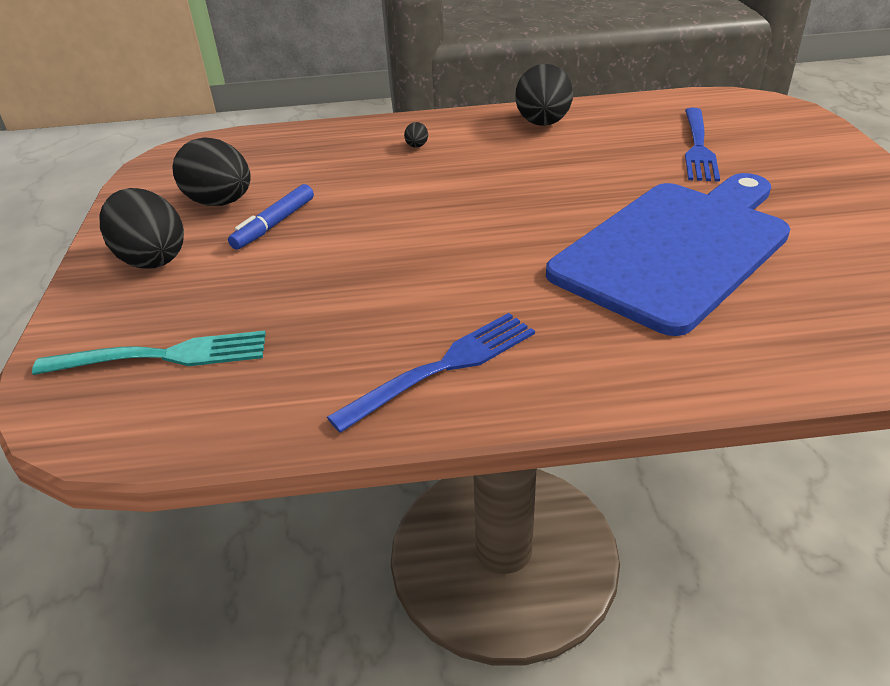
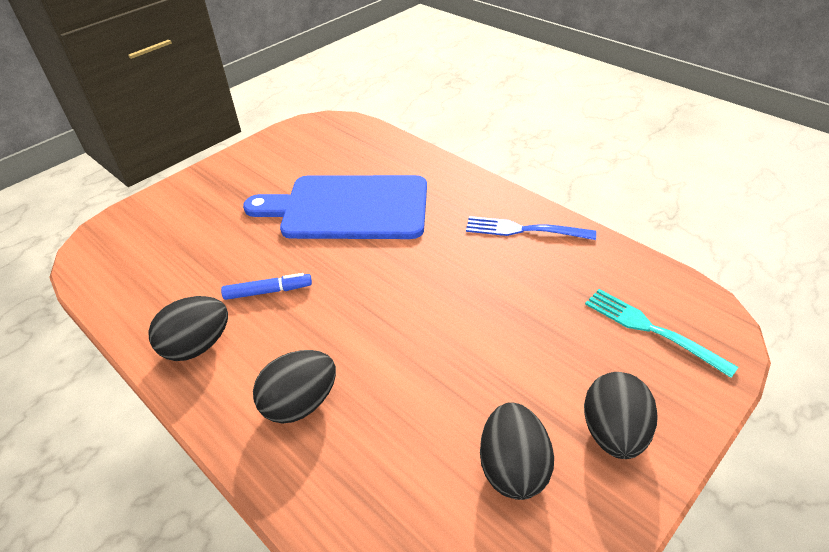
camera: 130 degrees left, 5 degrees up
blue marker [228,184,314,250] -> blue marker moved to [221,273,312,300]
black egg [404,122,428,148] -> black egg [253,350,336,424], size x2.46
blue fork [685,108,720,182] -> none

